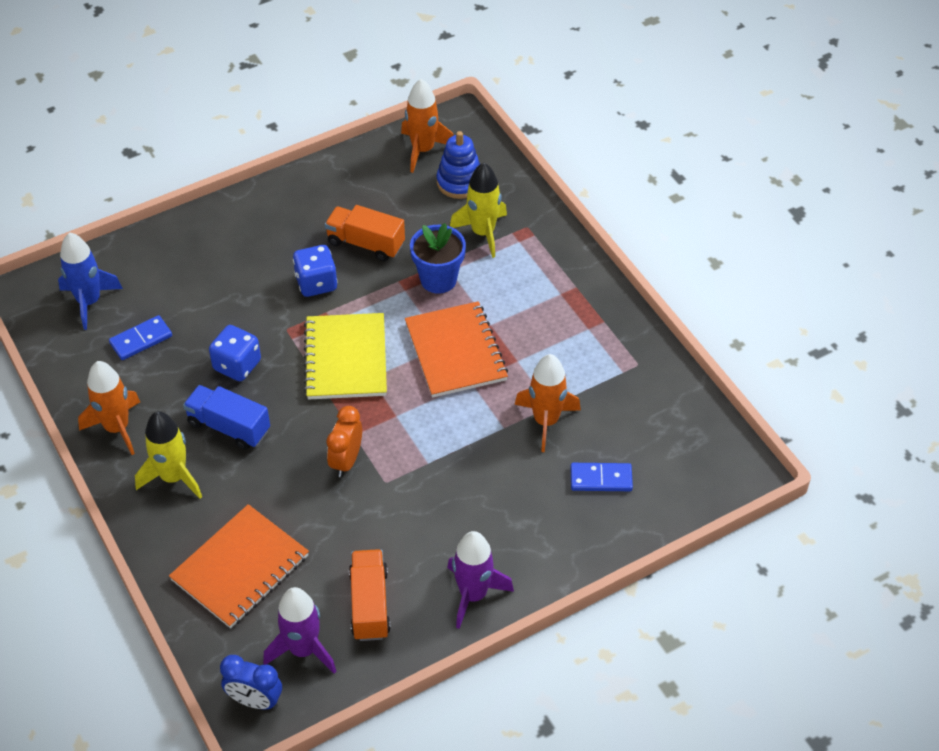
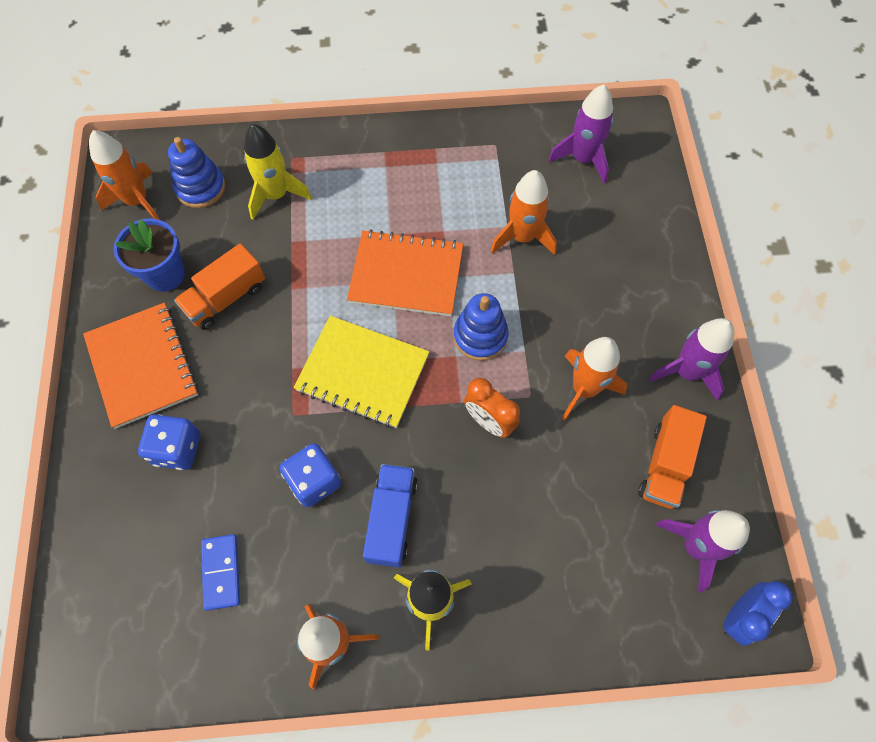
camera: 65 degrees left, 15 degrees up
blue rocket [58,232,123,330] -> none
orange notebook [169,504,309,628] -> orange notebook moved to [83,303,198,429]
blue truck [183,385,270,450] -> blue truck turned 135 degrees clockwise [363,464,418,568]
blue dice [293,245,338,297] -> blue dice moved to [138,414,200,470]
orange truck [349,549,391,641] -> orange truck turned 90 degrees counterclockwise [638,405,707,509]
blue flower pot [410,223,466,294] -> blue flower pot moved to [114,218,185,292]
blue domino [570,463,633,491] -> none
none -> blue stacking toy [453,293,509,361]
none -> purple rocket [548,85,613,184]
none -> orange rocket [562,337,627,421]

